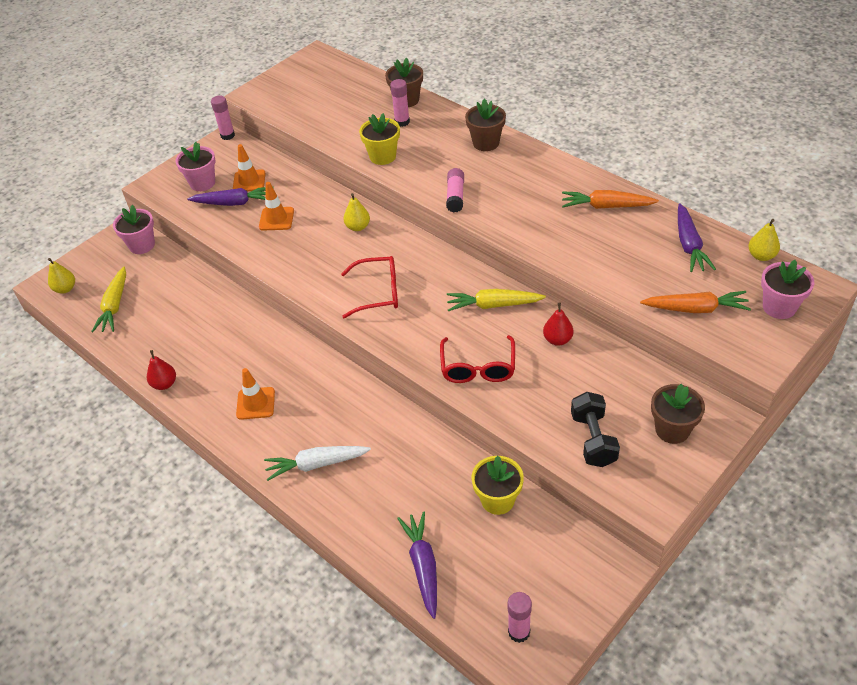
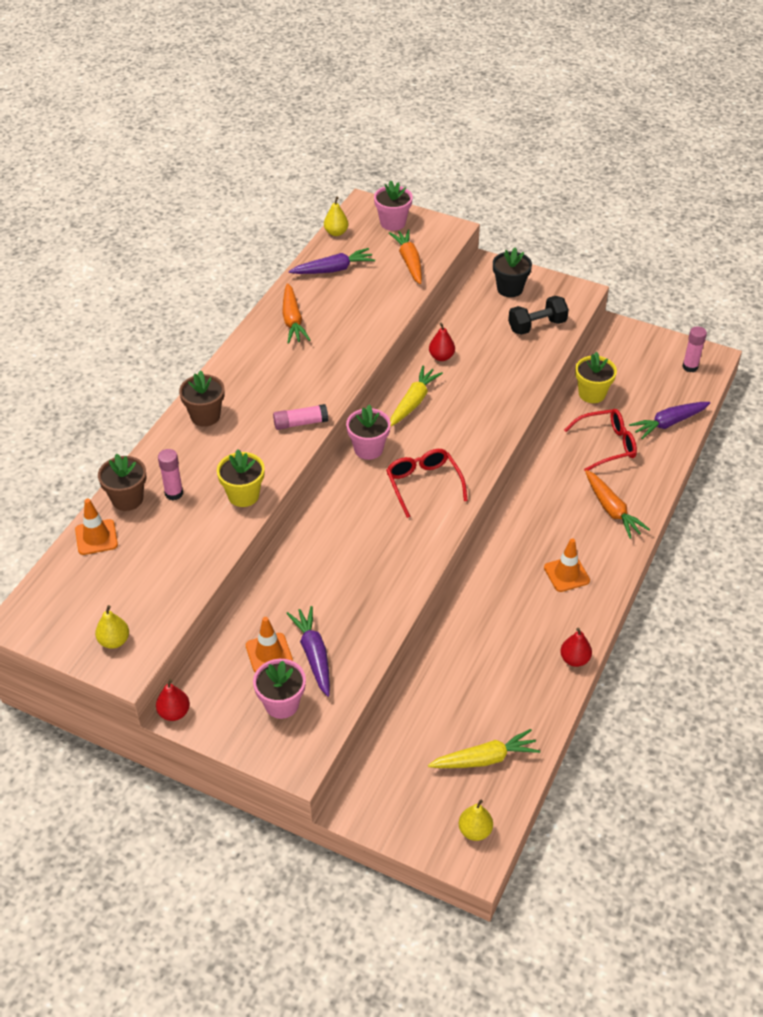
camera: 110 degrees left, 0 degrees up
pink flower pot [113,205,155,254] -> pink flower pot moved to [346,405,391,460]
pink glue stick [211,95,235,140] -> red pear [156,679,190,721]
orange traffic cone [259,182,294,231] -> orange traffic cone moved to [75,499,118,555]
white carrot [264,446,371,481] -> orange carrot [585,470,650,539]
yellow pear [343,193,370,231] -> yellow pear moved to [95,605,129,649]
red glasses [440,335,515,383] -> red glasses moved to [564,409,637,471]
yellow carrot [447,289,546,311] -> yellow carrot turned 135 degrees counterclockwise [390,366,443,427]
brown flower pot [651,384,705,444] -> black flower pot [493,248,532,297]

